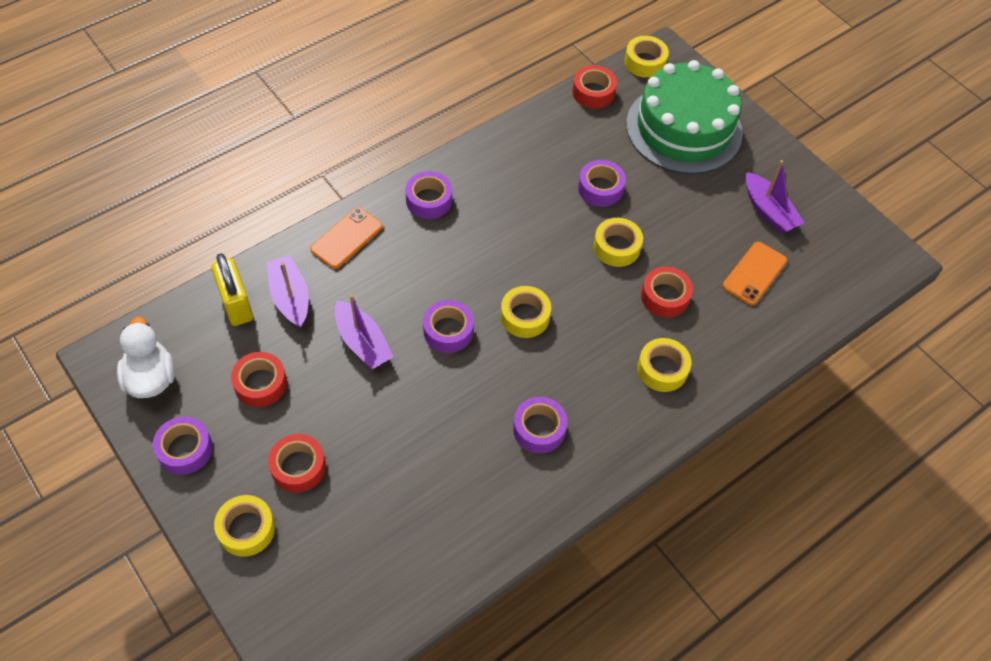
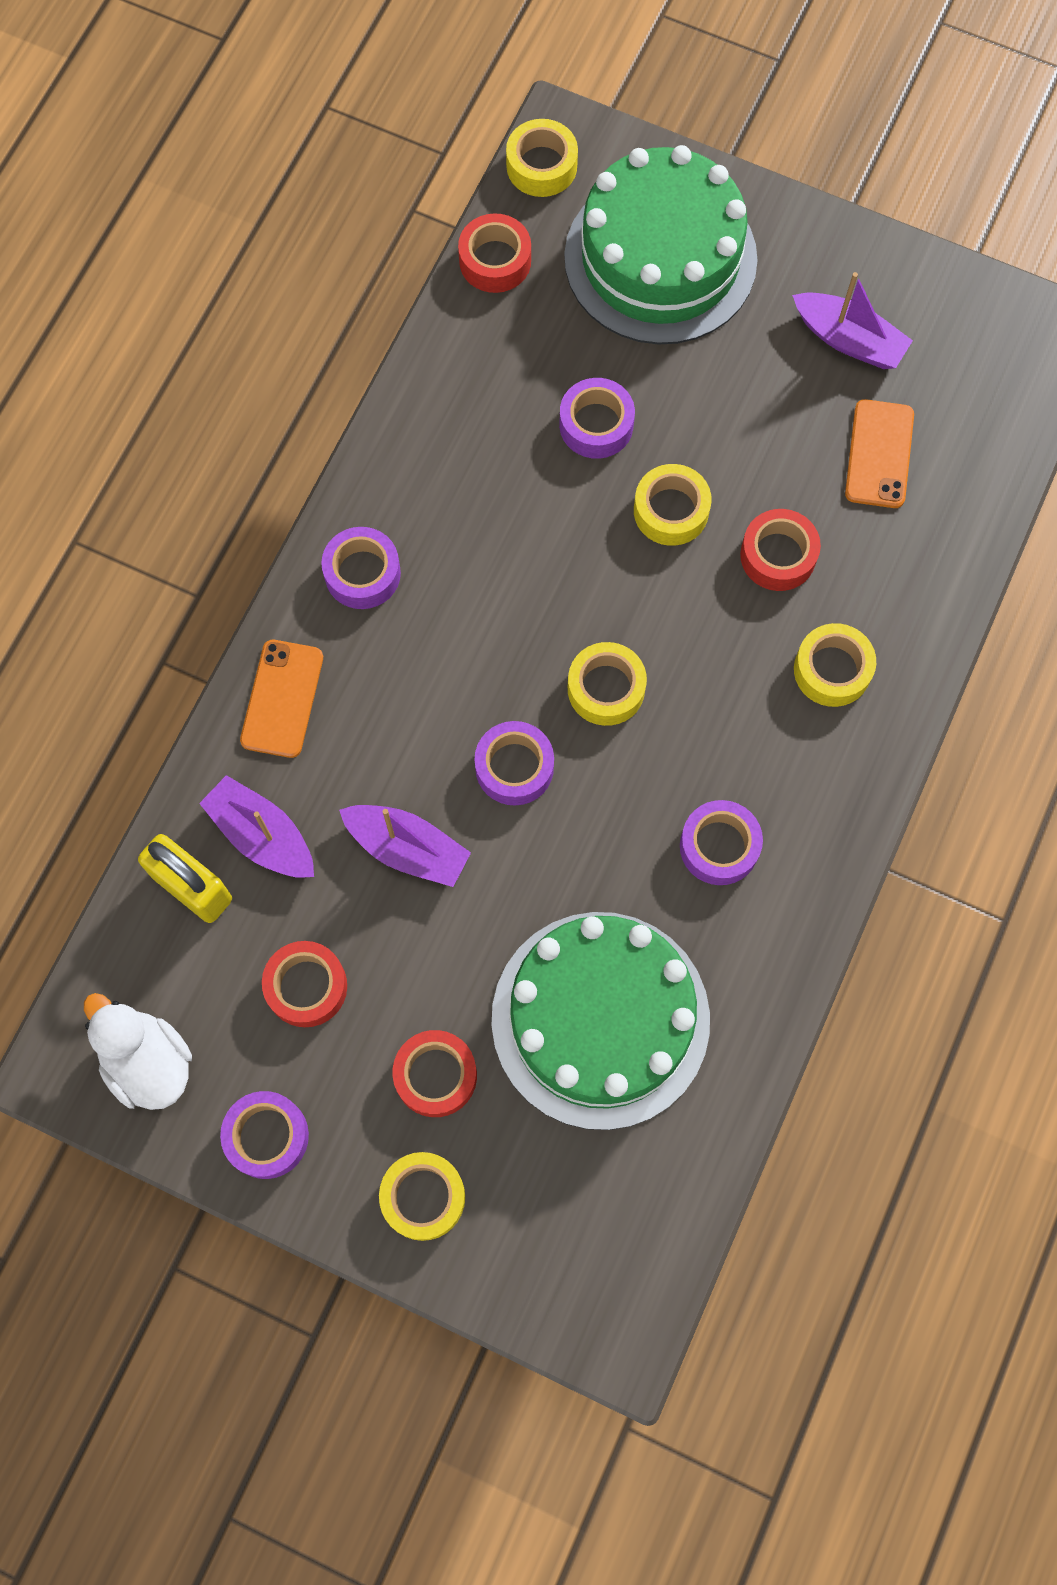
camera: 25 degrees left, 15 degrees up
none -> green cake [491,912,710,1130]

